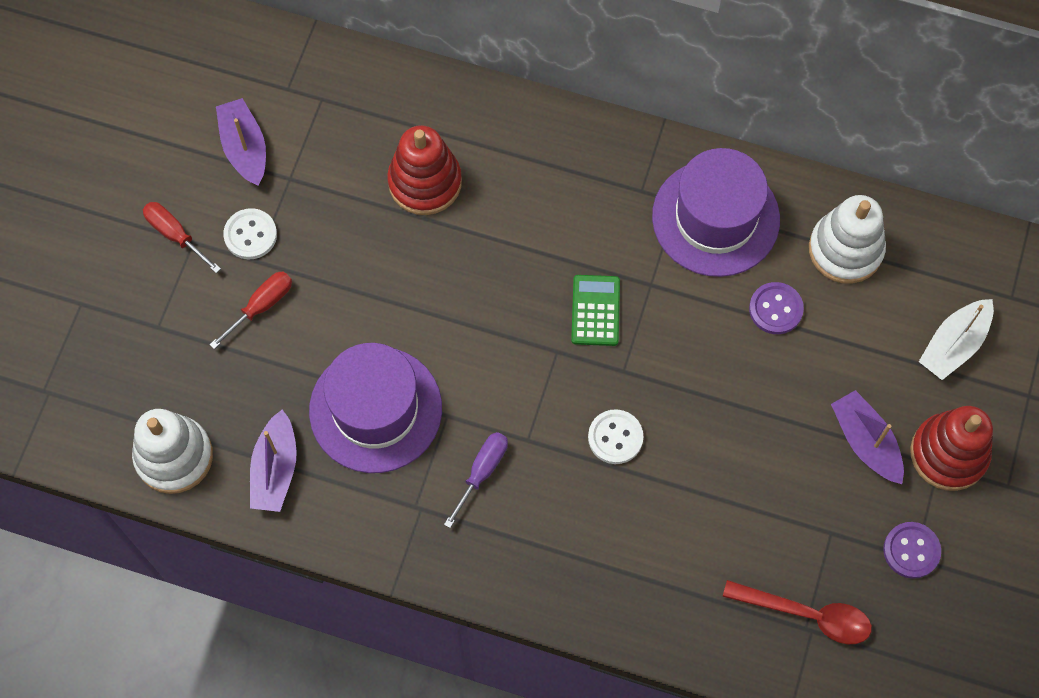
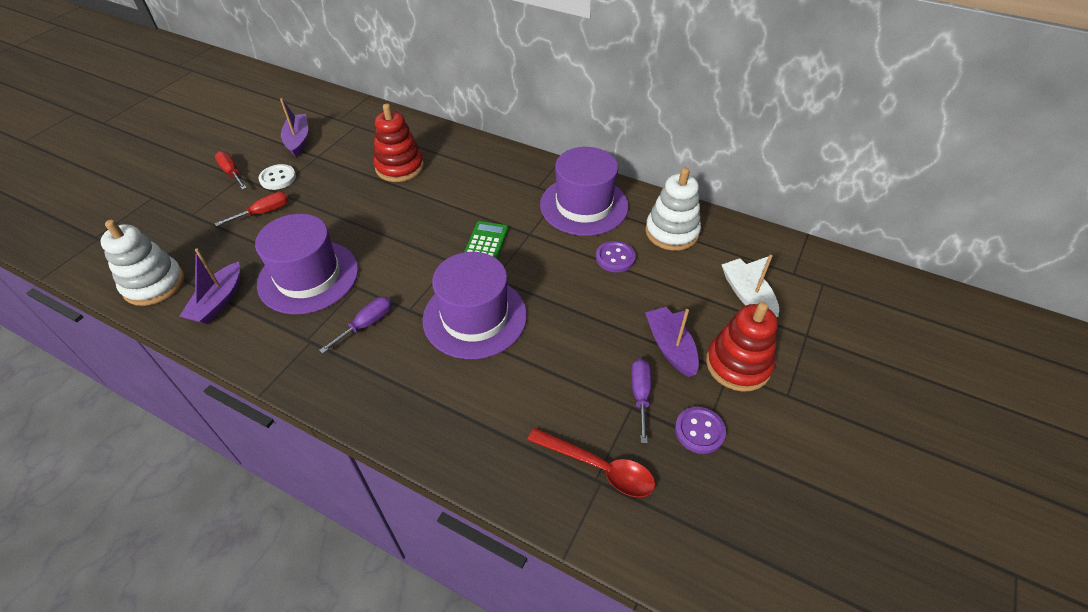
camera: 10 degrees right, 20 degrees down
white button [588,409,643,464] -> purple hat [422,252,527,359]
white boat [919,299,994,380] -> white boat turned 105 degrees clockwise [722,255,779,317]
none -> purple screwdriver [631,359,651,443]

